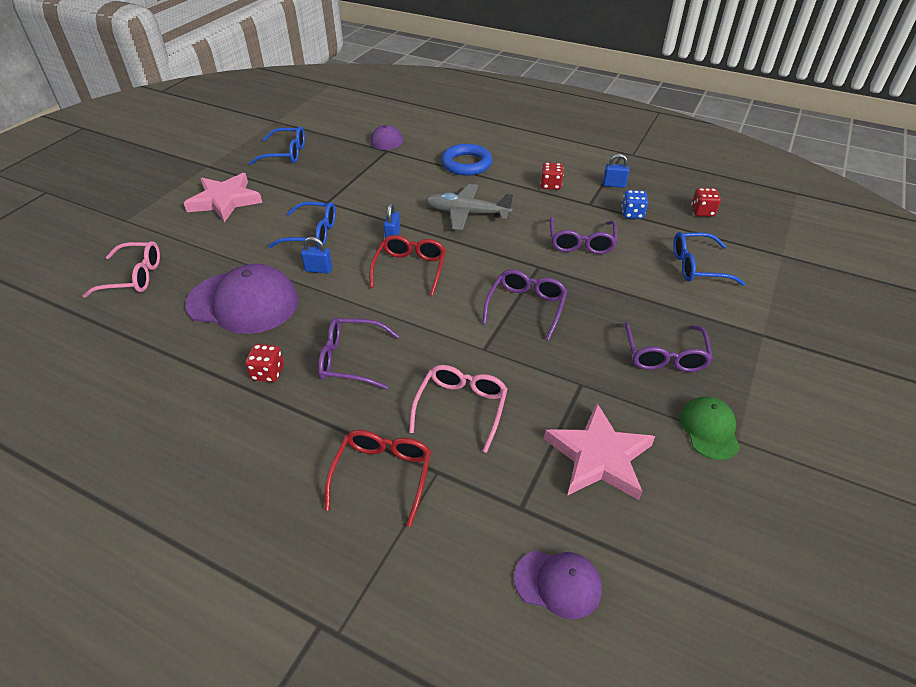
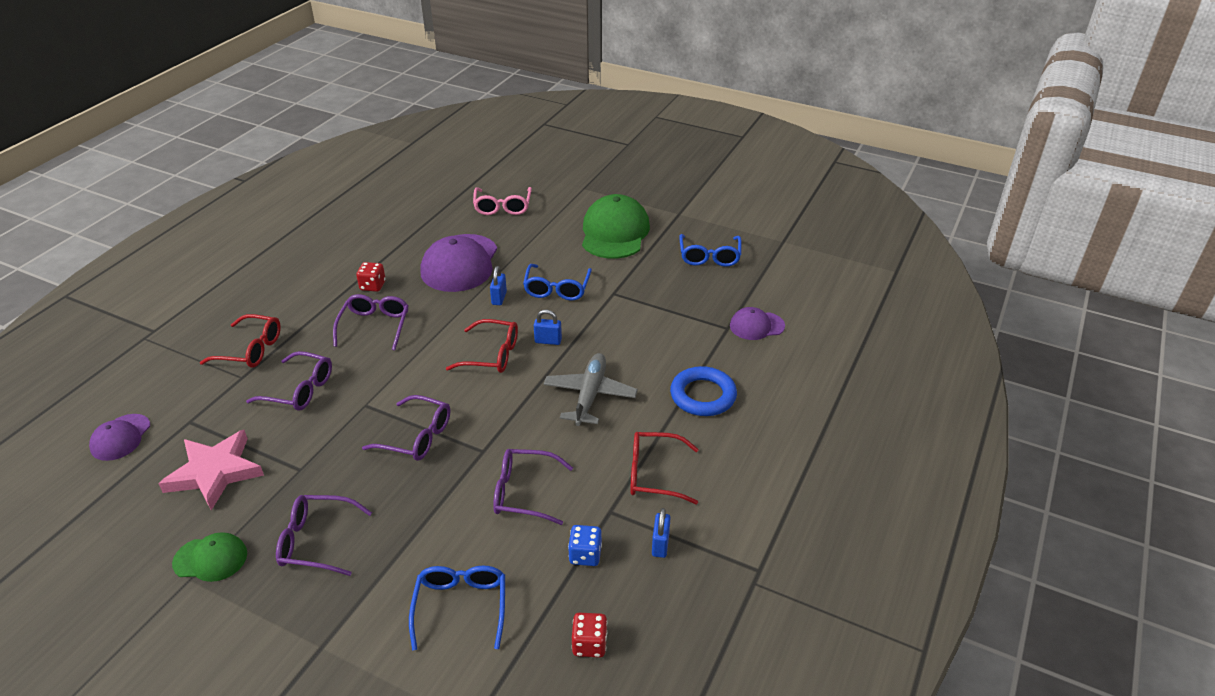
camera: 90 degrees right, 5 degrees down
pink star [184,173,262,223] -> green cap [582,194,650,259]
pink glasses [409,365,507,453] -> purple glasses [246,351,332,411]
red dice [541,162,564,190] -> red glasses [630,432,699,504]

